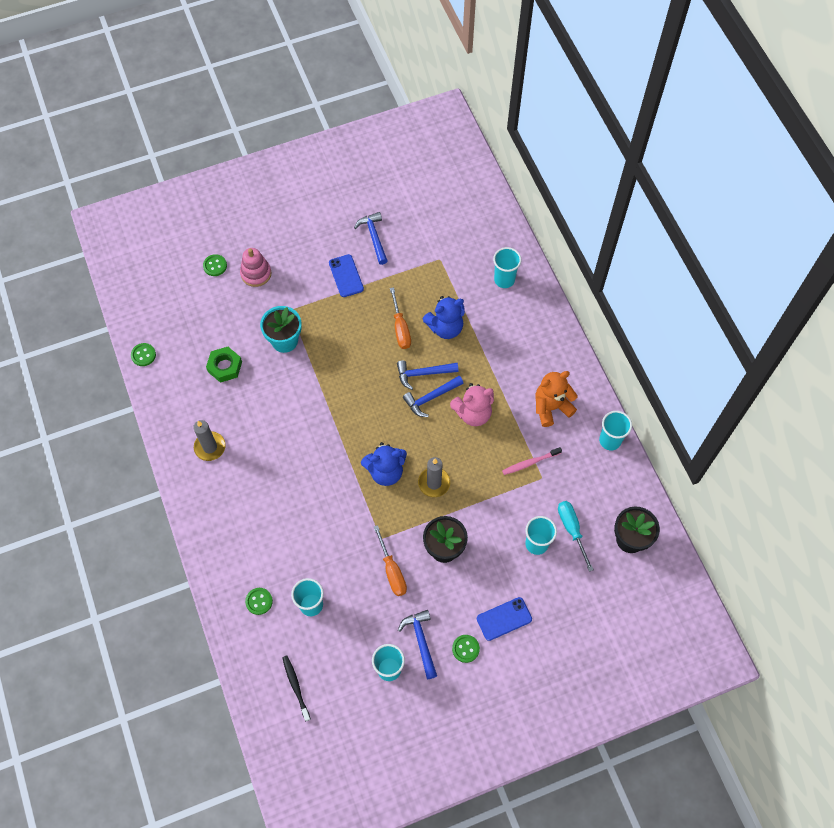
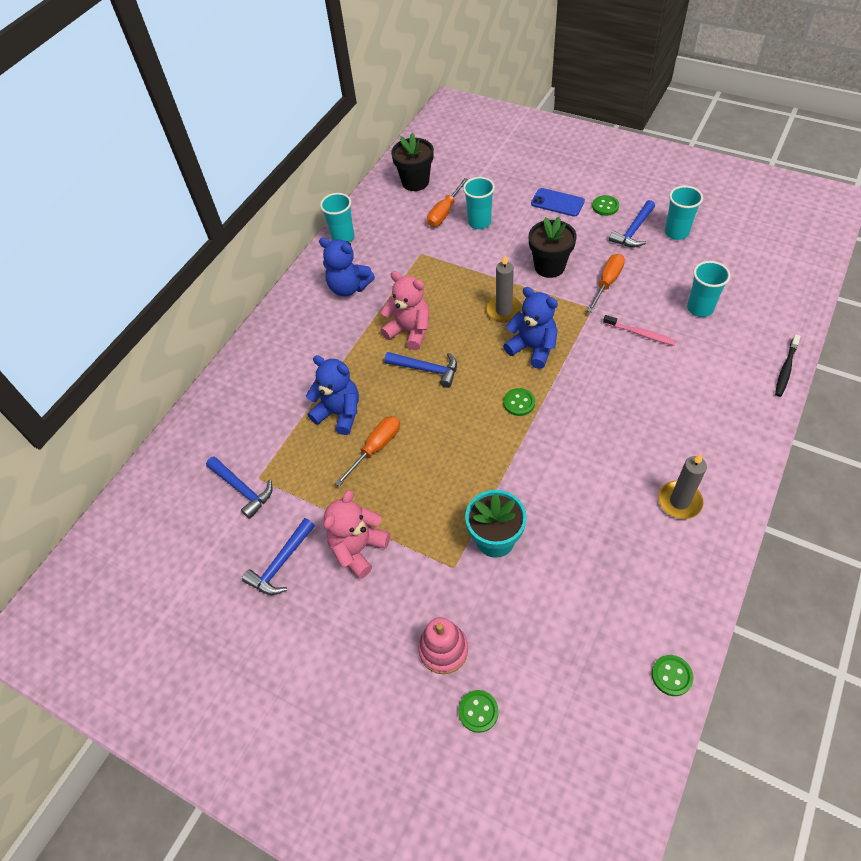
camera: 125 degrees left, 10 degrees down
green nut [206,347,242,383] -> none
green button [245,588,273,615] -> green button moved to [504,388,535,416]
black toothbrush [282,655,311,721] -> black toothbrush moved to [775,334,801,397]
blue phone [329,254,364,297] -> pink teddy bear [324,490,390,579]
blue hammer [397,360,459,390] -> blue hammer moved to [206,456,272,519]
turquoise cup [493,247,521,288] -> none
pink toothbrush [502,447,562,475] -> pink toothbrush moved to [603,315,676,346]
orange teddy bear [535,371,578,427] -> blue teddy bear [319,238,375,297]
turquoise screwdriver [558,501,594,572] -> orange screwdriver [427,178,468,227]

